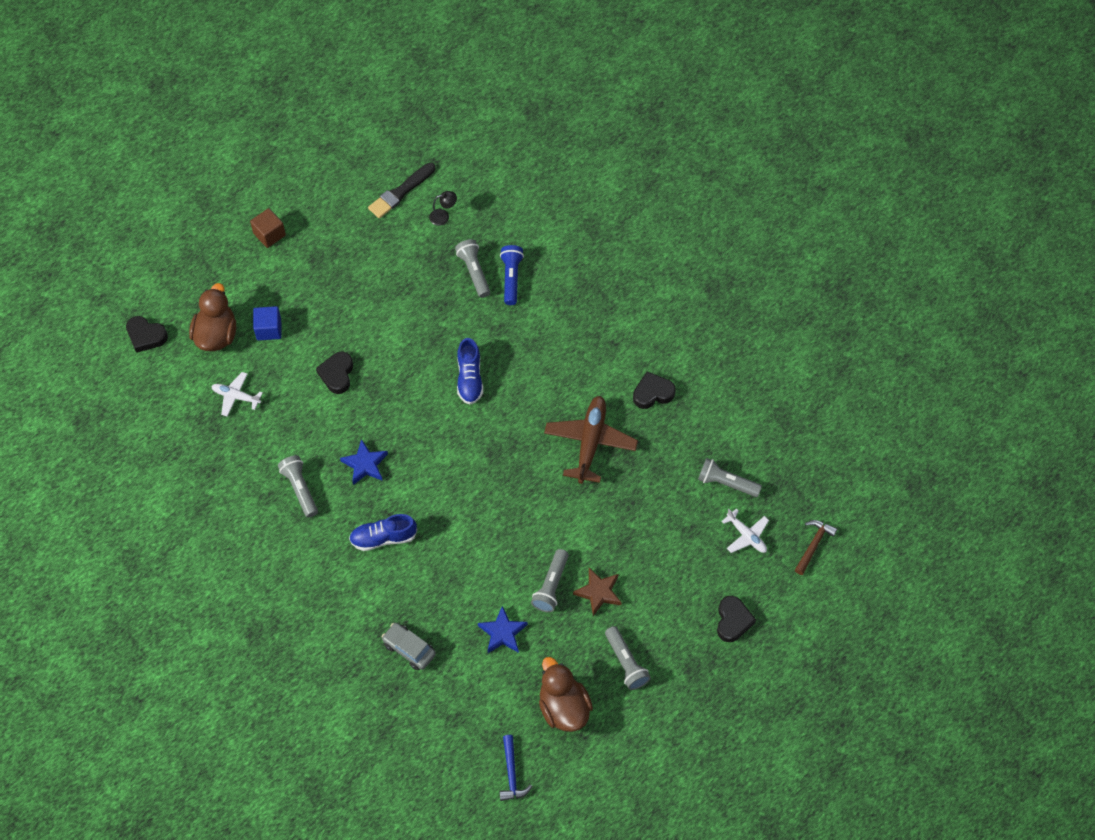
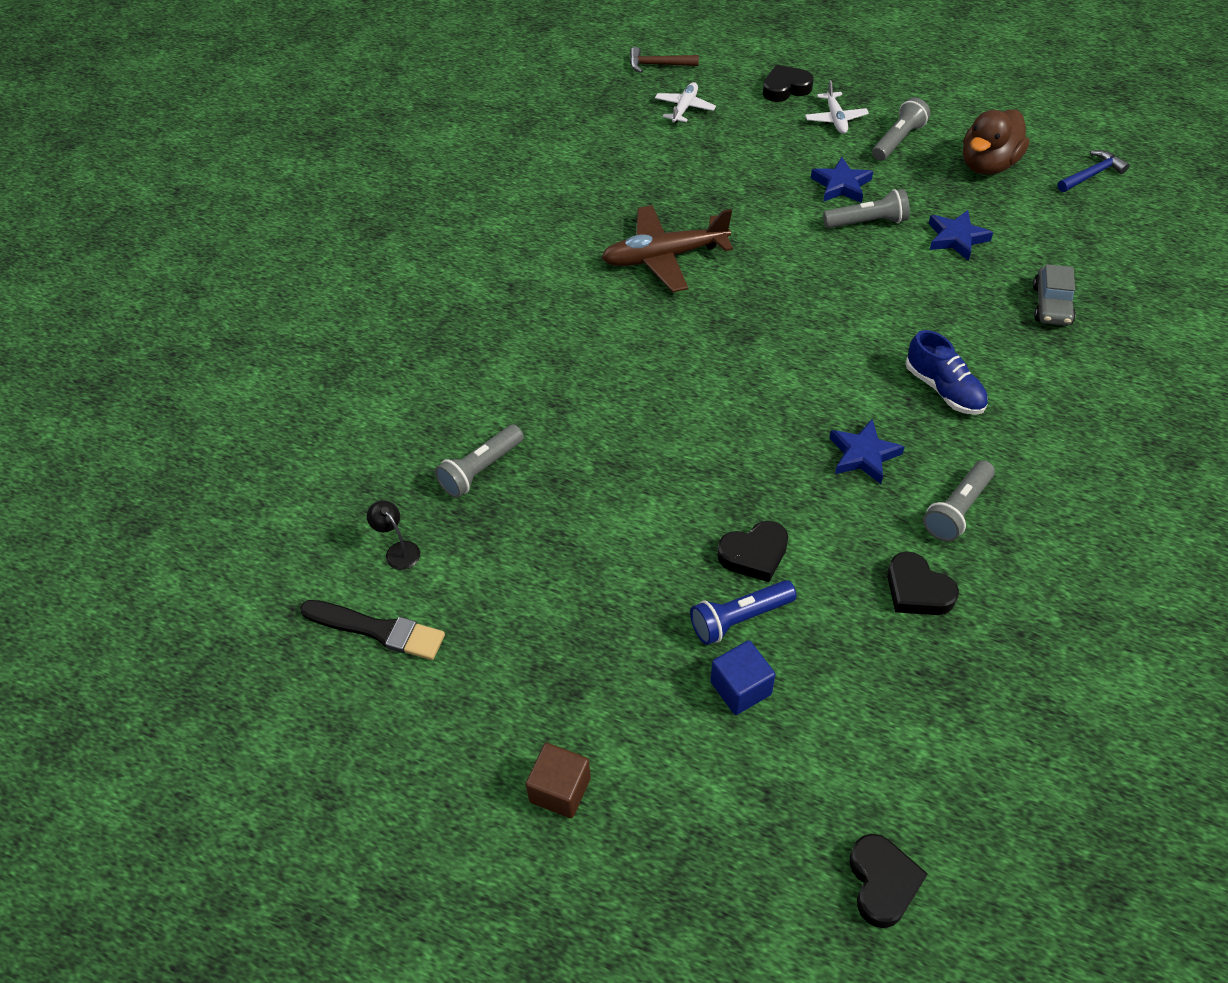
camera: 115 degrees left, 10 degrees down
brown duck [189,283,236,351] -> none
white plane [211,372,263,416] -> white plane moved to [805,80,869,134]
blue shoe [457,338,483,405] -> none
blue flashlight [500,245,524,305] -> blue flashlight moved to [690,580,797,645]
brown star [573,568,622,616] -> blue star [811,157,873,203]
black heart [633,372,676,409] -> black heart moved to [887,551,959,615]
grey flashlight [698,458,762,497] -> none

